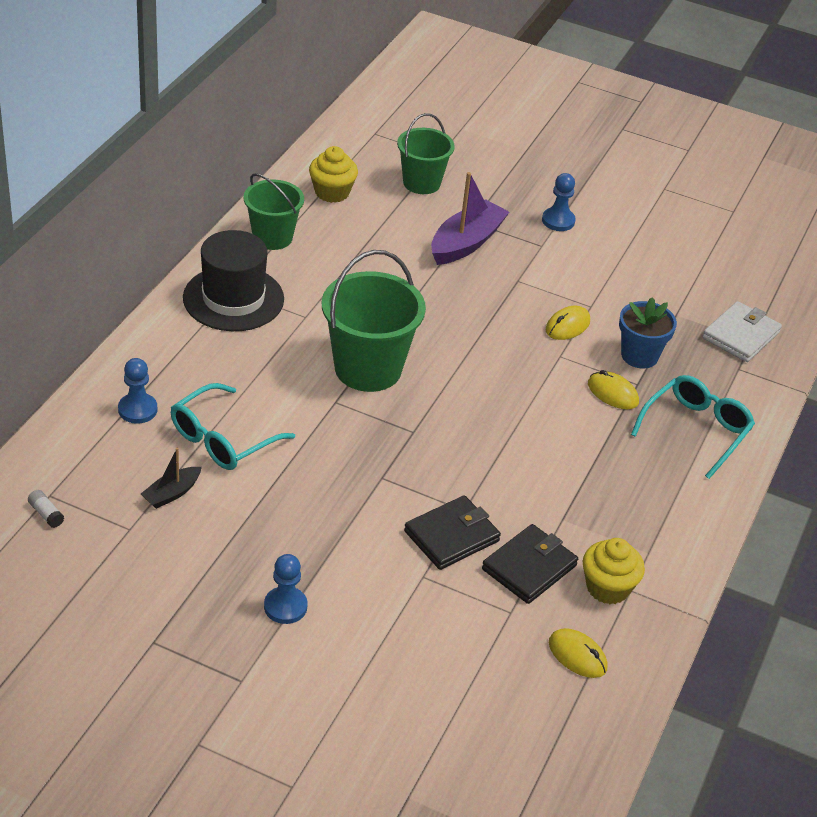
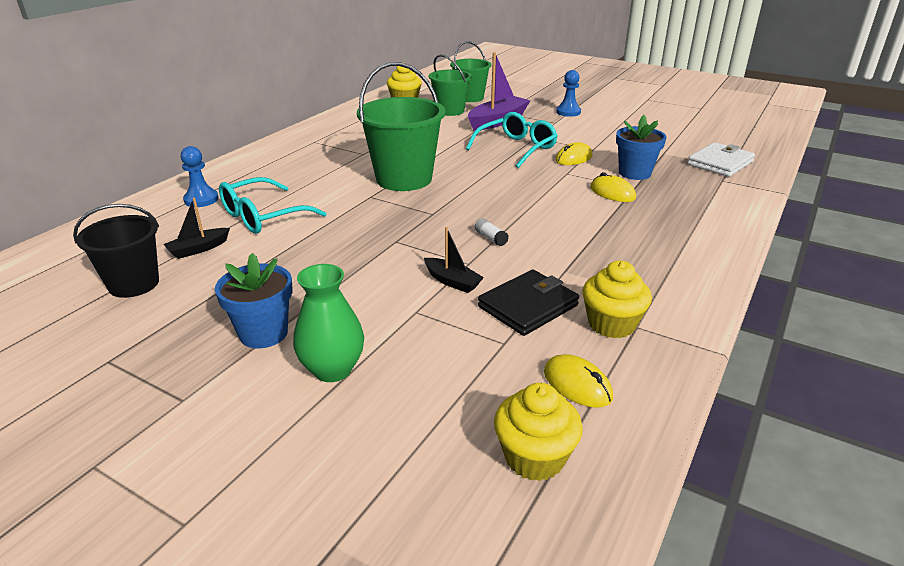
camera: 10 degrees right, 10 degrees down
white glue stick [28,490,64,528] -> white glue stick moved to [475,218,509,246]
black hat [183,230,284,331] -> none
green bucket [243,173,304,250] -> green bucket moved to [429,55,472,116]
blue pawn [264,554,307,624] -> blue flower pot [215,253,292,349]
black wallet [404,495,501,570] -> black boat [424,227,484,293]
turquoise glasses [631,375,755,479] -> turquoise glasses moved to [466,112,558,168]
none -> black bucket [73,204,159,298]
none -> green vase [293,264,364,382]
none -> yellow cupcake [494,383,583,481]

